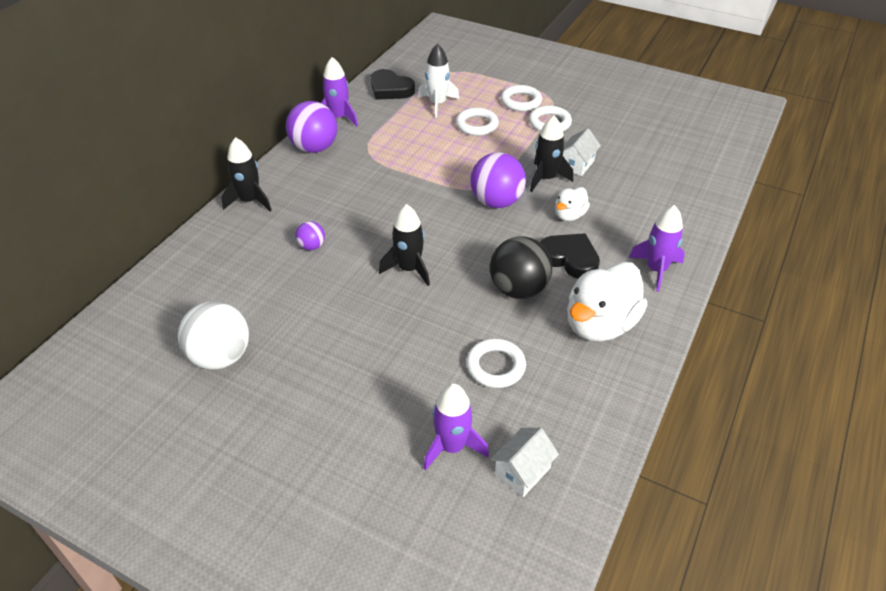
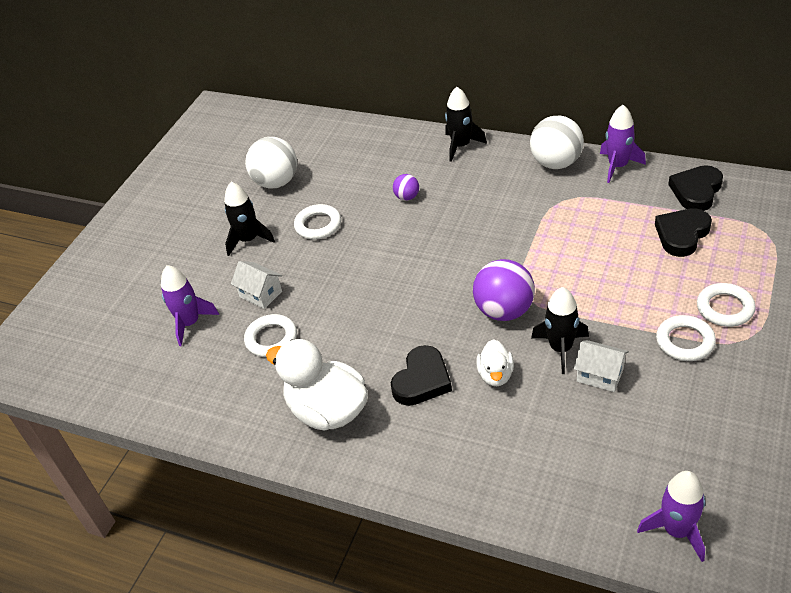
camera: 90 degrees right, 0 degrees up
purple ball [286,101,337,153] -> white ball [530,115,584,169]
black rocket [379,204,430,286] -> black rocket moved to [224,182,275,256]
white rocket [418,44,459,118] -> black heart [655,208,712,257]
white ring [456,108,499,136] -> white ring moved to [294,204,341,240]
black ball [490,236,552,299] -> none
white house [490,428,559,497] -> white house moved to [231,261,282,309]
white duck [555,187,590,221] -> white duck turned 120 degrees counterclockwise [476,339,514,386]
purple rocket [629,205,685,292] -> purple rocket moved to [637,471,706,562]

